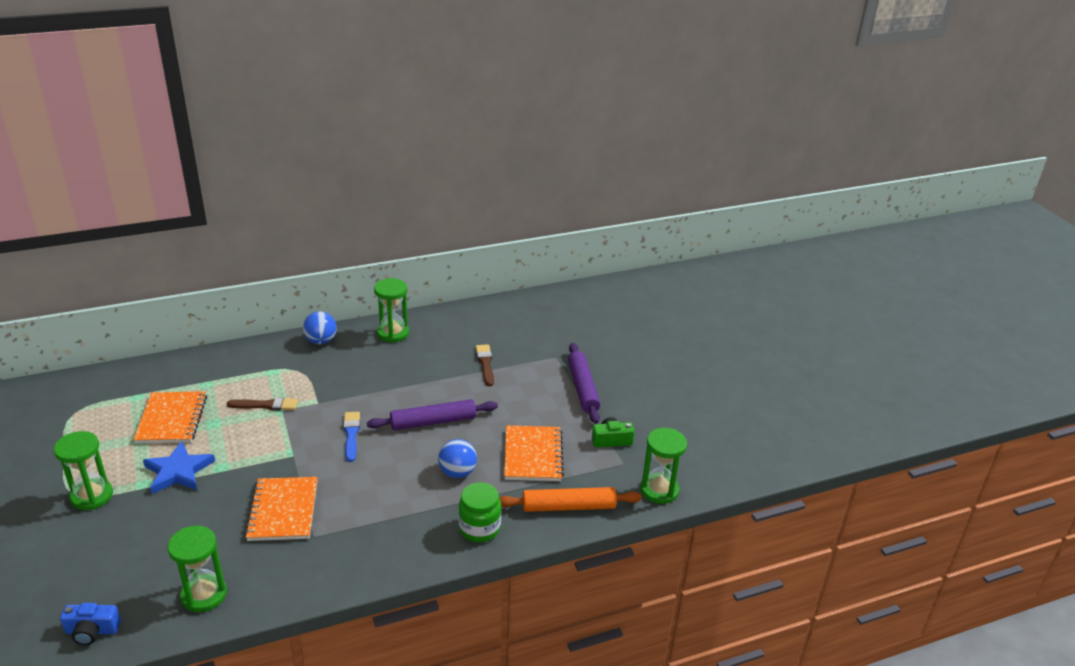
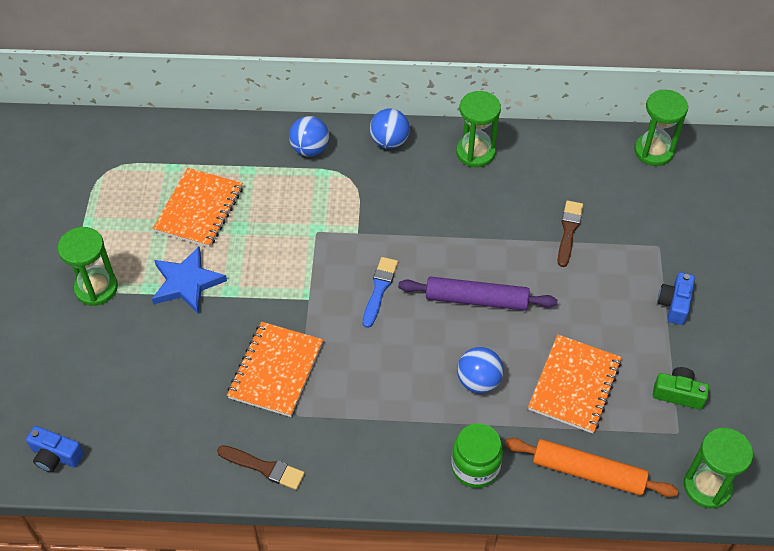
camera: 25 degrees right, 20 degrees up
green hourglass [168,526,227,612] -> green hourglass moved to [634,90,688,166]
brown brush [227,397,298,411] -> brown brush moved to [217,445,305,490]
purple rolling pin [568,343,600,424] -> blue camera [657,272,695,325]
none -> blue ball [289,116,329,156]

